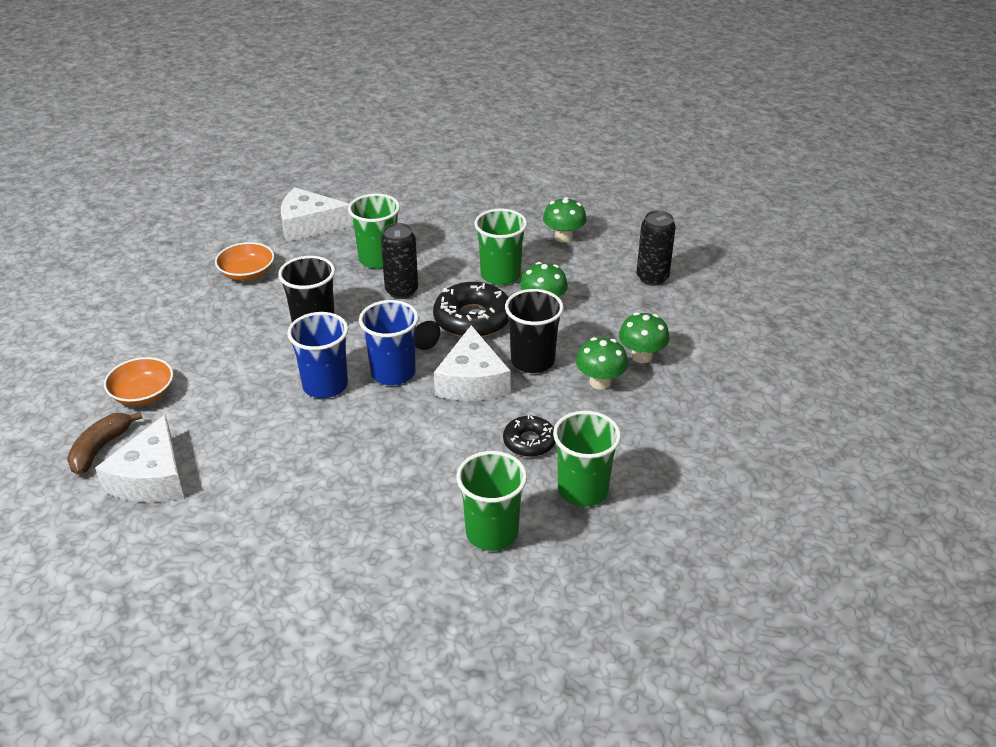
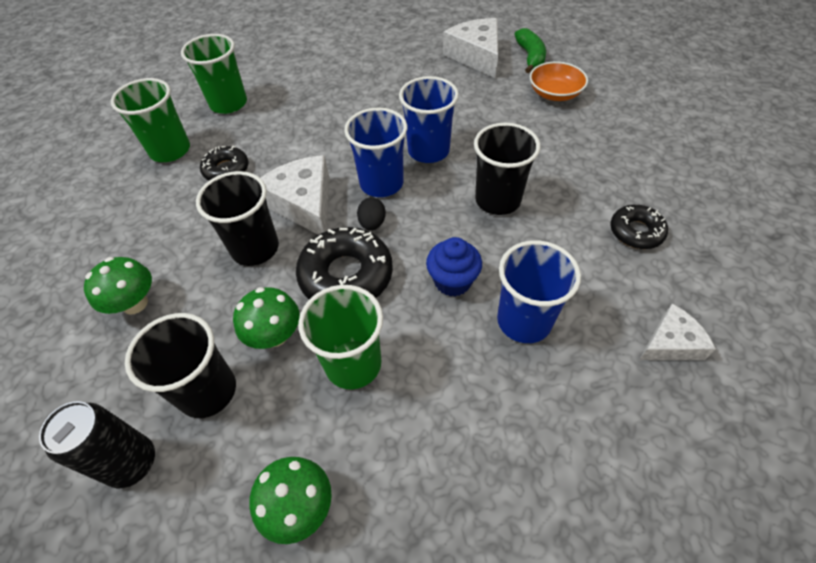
camera: 155 degrees right, 15 degrees up
brown banana [67,412,143,475] -> green banana [515,28,546,73]
orange bowl [215,242,274,281] -> black donut [610,205,668,249]
white cheese [281,187,353,242] -> white cheese [639,304,716,360], size x0.61
green cup [348,193,400,269] -> blue cup [497,240,581,343]
black can [381,223,418,299] -> blue cupcake [426,237,482,296]
green mushroom [576,337,628,390] -> none
none -> black cup [125,313,236,418]

